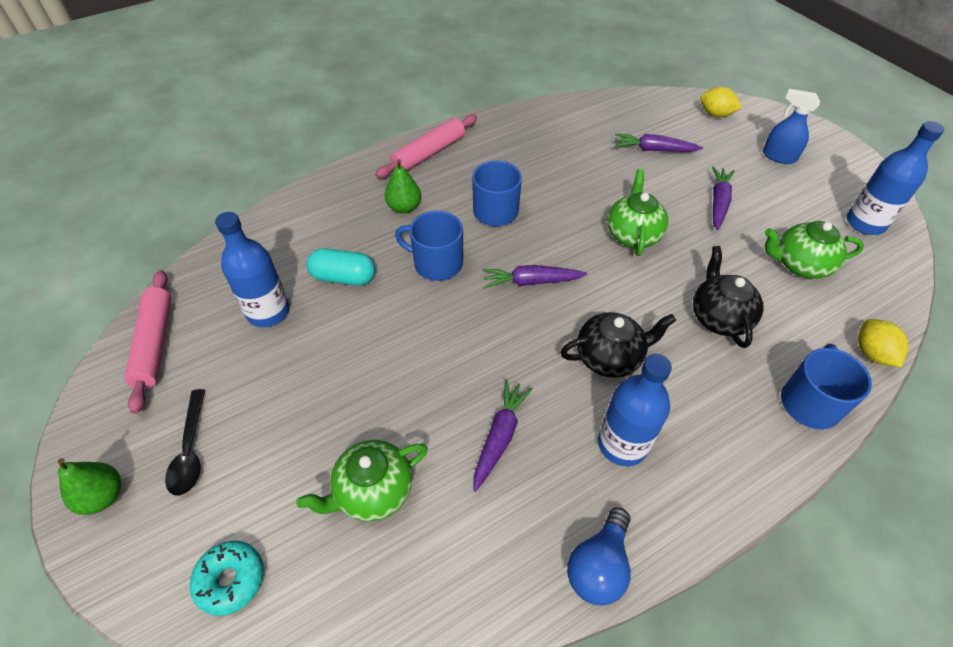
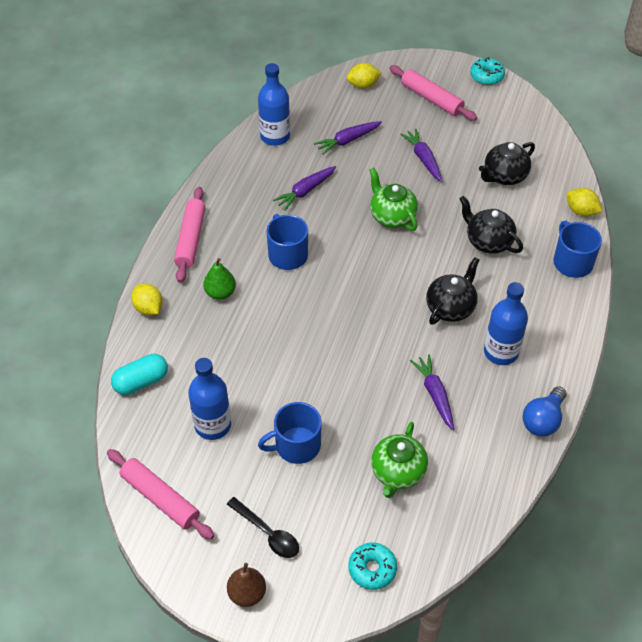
camera: 40 degrees left, 0 degrees up
green pear [58,458,121,515] -> brown pear [227,563,266,607]
turquoise capsule [307,248,375,286] -> turquoise capsule moved to [111,354,168,395]
blue mug [395,211,463,281] -> blue mug moved to [258,402,322,464]
purple carrot [482,265,587,288] -> purple carrot moved to [273,166,336,211]
blue light bulb [567,507,631,605] -> blue light bulb turned 45 degrees clockwise [523,386,566,436]
blue spray bottle [763,89,820,164] -> pink rolling pin [389,65,477,121]
green teapot [765,221,864,279] -> black teapot [479,142,535,185]
blue bottle [847,121,944,235] -> blue bottle moved to [258,63,290,146]
none -> yellow lemon [131,283,163,315]
none -> turquoise donut [470,57,505,85]

